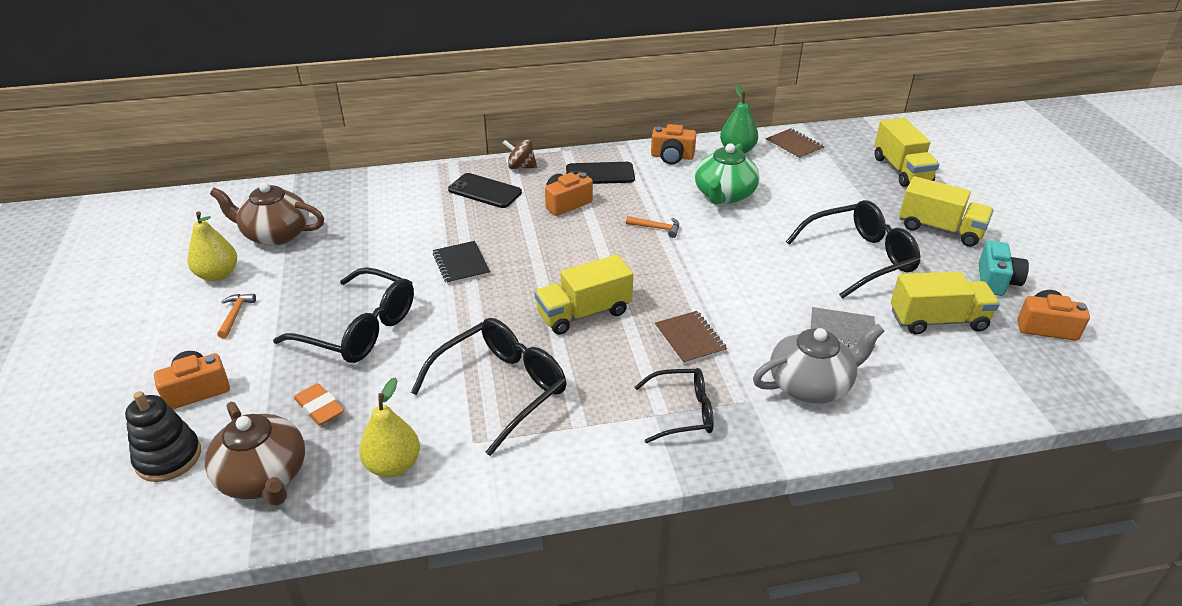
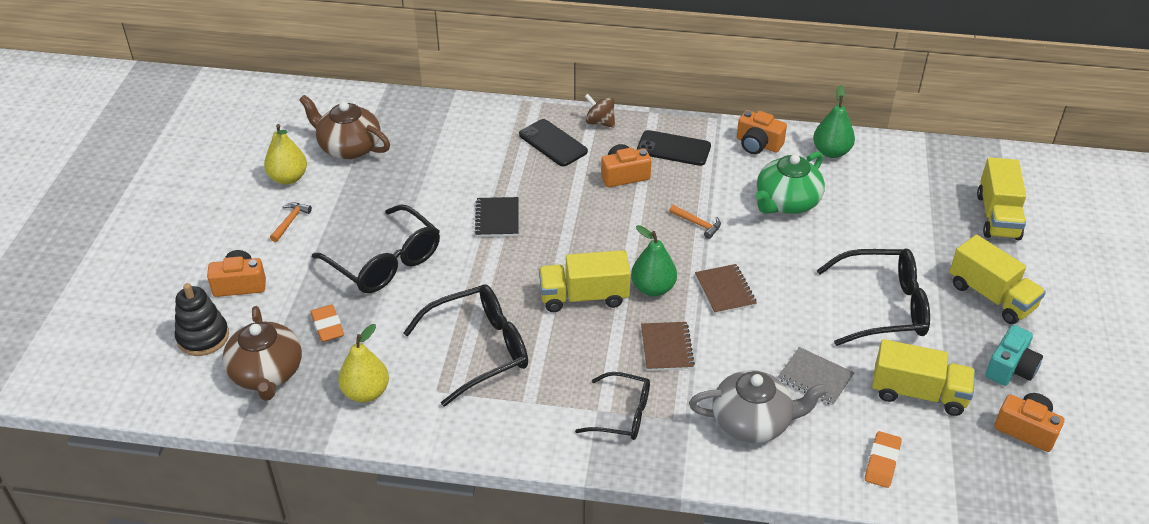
camera: 20 degrees right, 5 degrees up
brown notebook [765,128,825,160] -> brown notebook moved to [695,264,757,314]
none -> green pear [631,225,677,296]
none -> orange eraser [865,431,902,488]

